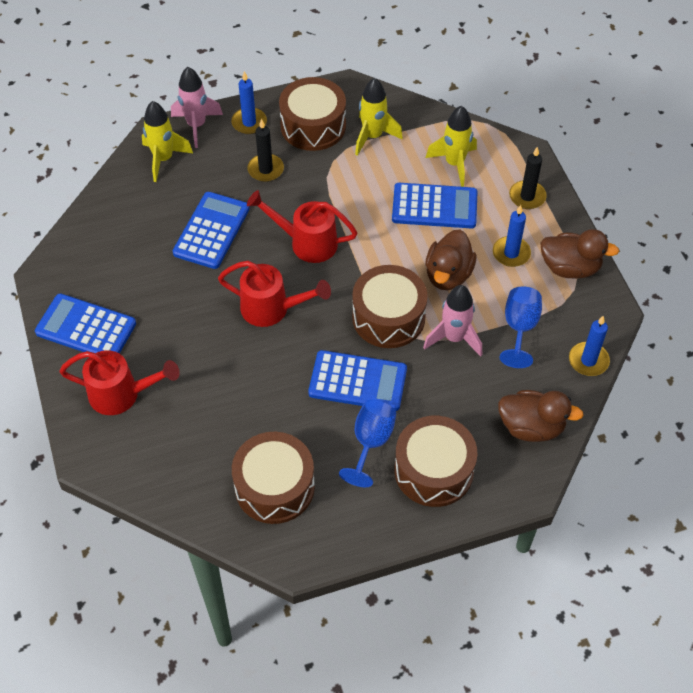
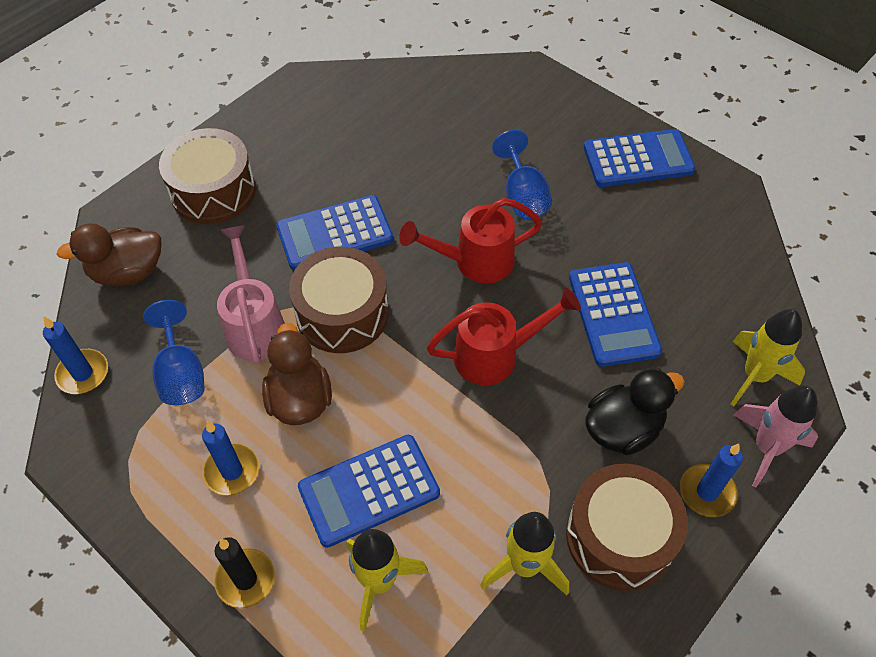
camera: 150 degrees right, 0 degrees up
red watering can [59,350,180,415] -> none
brown drum [232,432,315,524] -> none
black candle [247,119,284,182] -> black duck [585,368,685,455]
blue goblet [339,400,396,487] -> blue goblet moved to [492,130,552,219]
pink rocket [423,285,482,357] -> pink watering can [217,225,285,365]
brown duck [540,229,619,279] -> none

